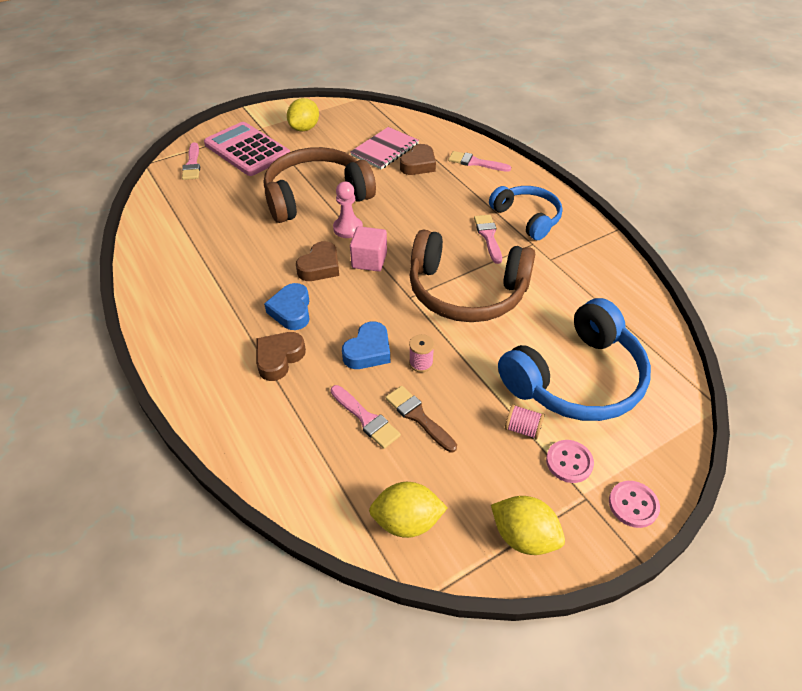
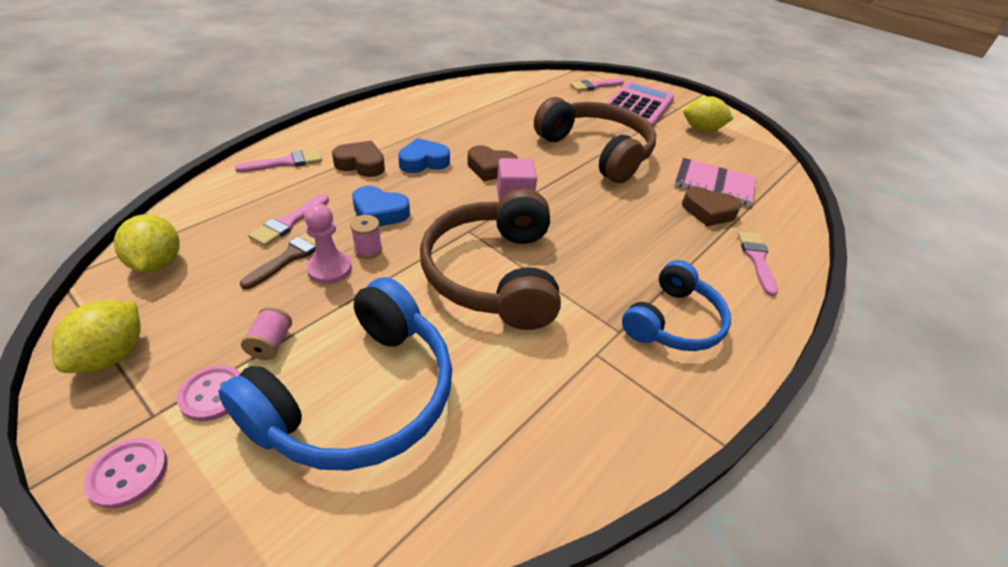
camera: 70 degrees right, 5 degrees down
pink pawn [333,182,363,238] -> pink pawn moved to [304,204,352,284]
pink brush [474,215,502,264] -> pink brush moved to [235,149,322,172]
blue headphones [498,298,651,421] -> blue headphones turned 90 degrees counterclockwise [218,277,452,471]

